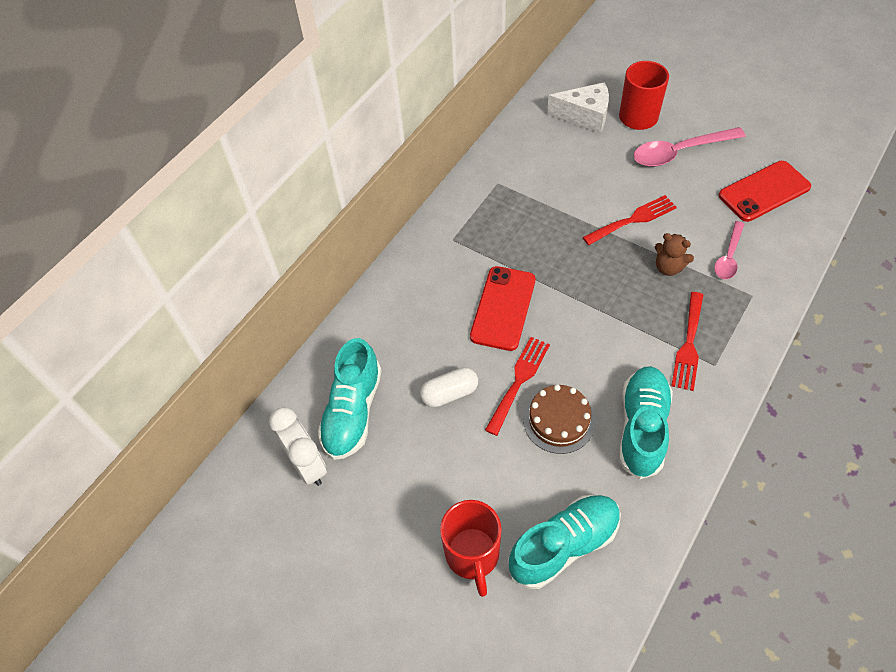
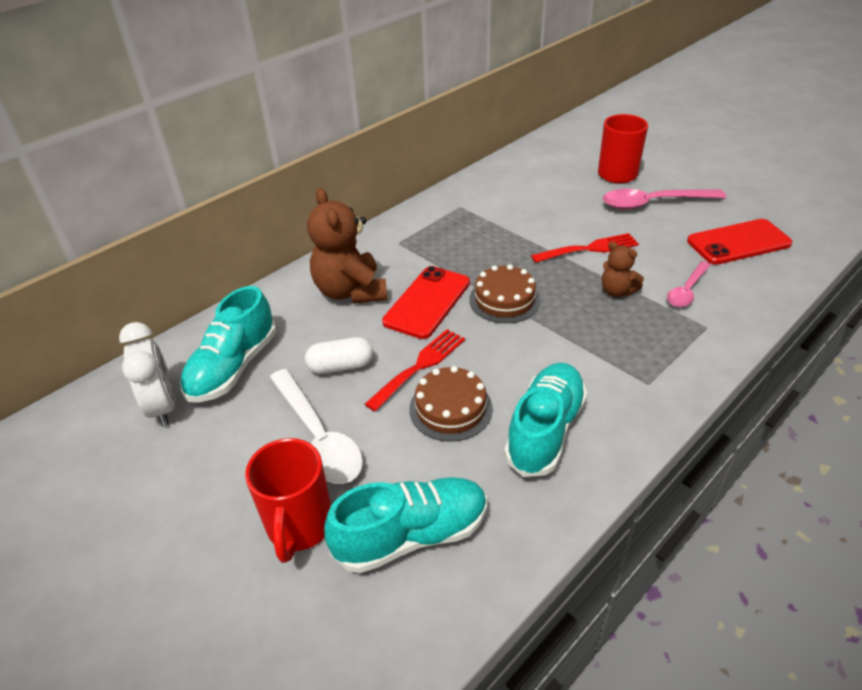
camera: 10 degrees right, 15 degrees down
white cheese [547,82,609,134] -> none
red fork [671,292,703,391] -> none
none -> white spoon [269,369,363,484]
none -> brown teddy bear [307,188,387,304]
none -> brown cake [469,264,541,323]

